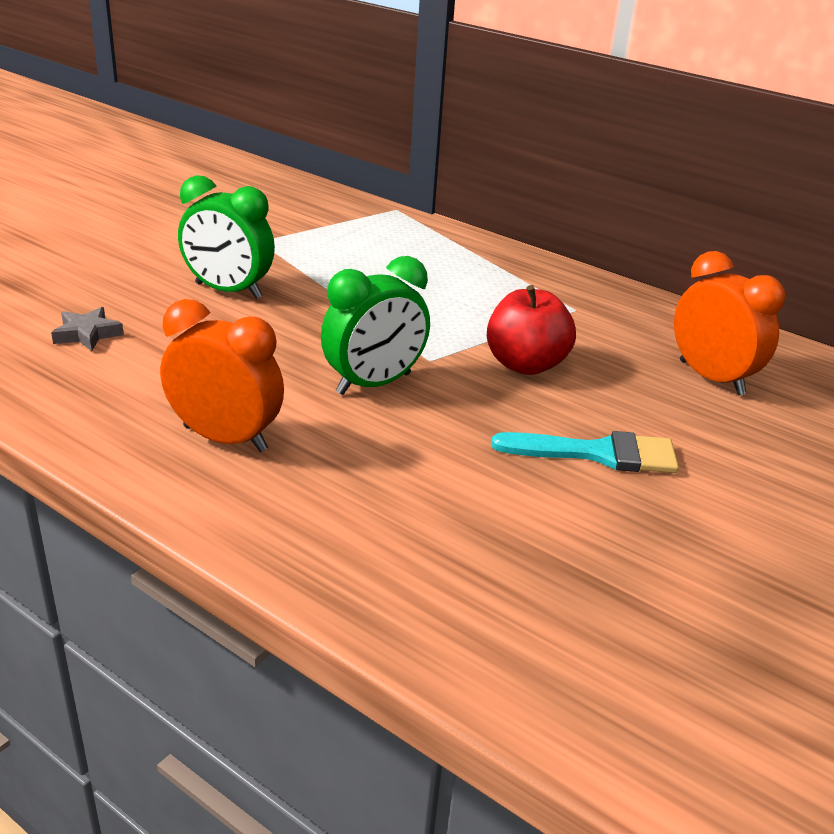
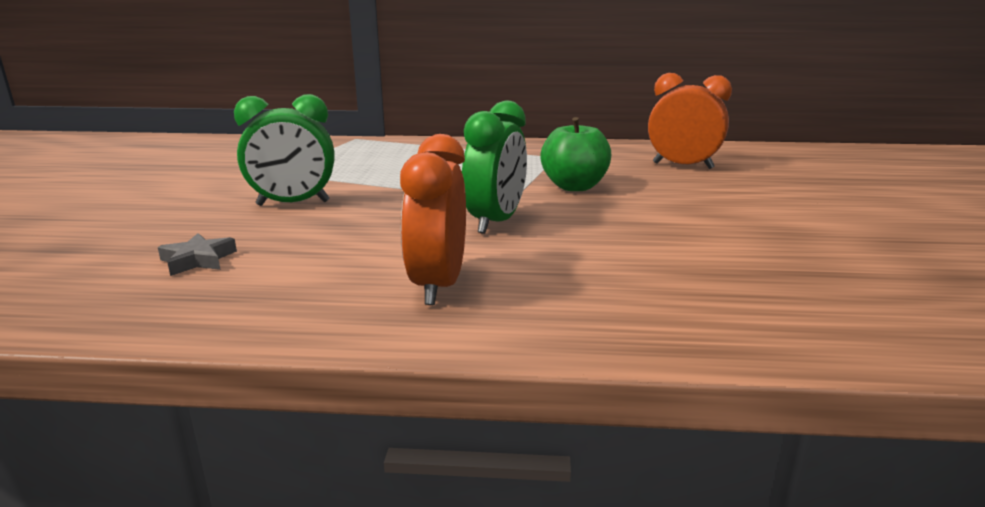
camera: 30 degrees left, 10 degrees down
orange clock [160,299,284,452] -> orange clock turned 75 degrees counterclockwise [400,134,466,305]
red apple [487,285,576,375] -> green apple [541,117,611,191]
turquoise brush [491,431,679,473] -> none

